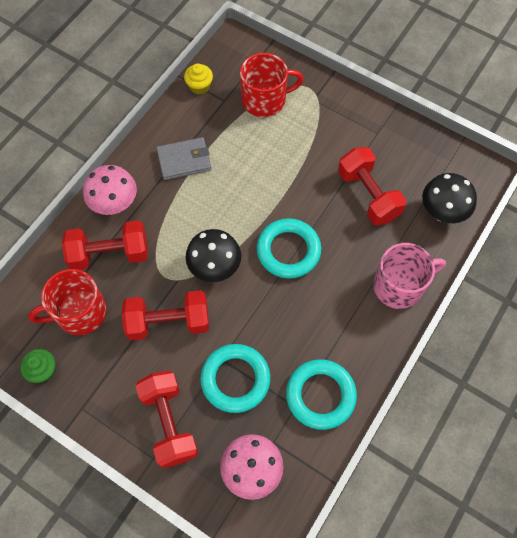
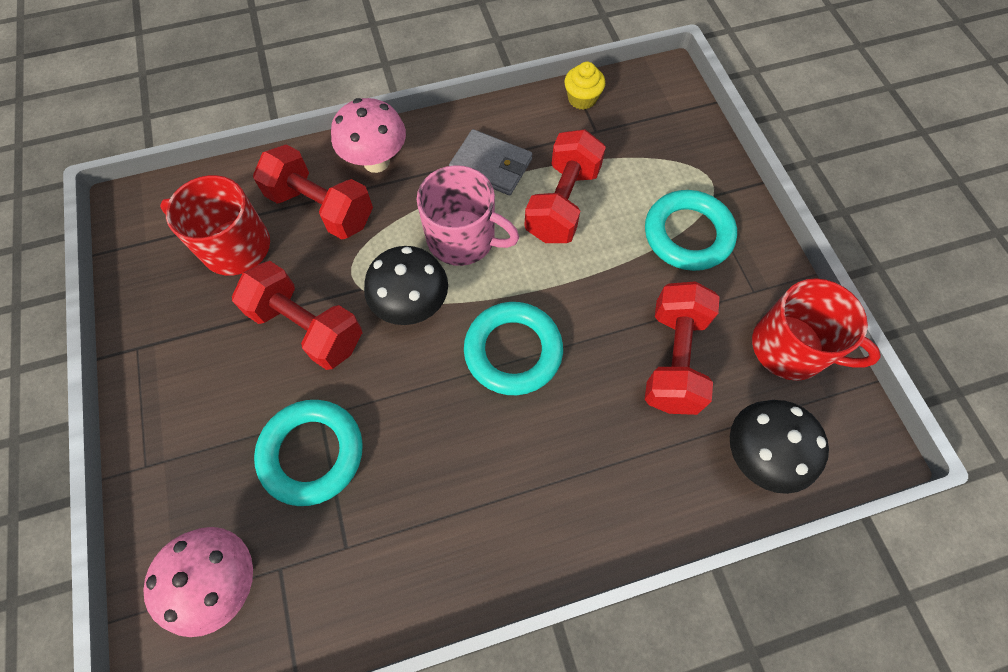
camera: 40 degrees right, 0 degrees up
green cupcake [20,349,55,383] -> none
red dumbbell [135,371,198,468] -> red dumbbell moved to [524,129,606,243]
red mug [240,53,304,117] -> red mug moved to [752,278,881,381]
turquoise ring [286,360,357,430] -> turquoise ring moved to [645,190,737,271]
pink mug [373,243,446,309] -> pink mug moved to [417,165,519,266]

